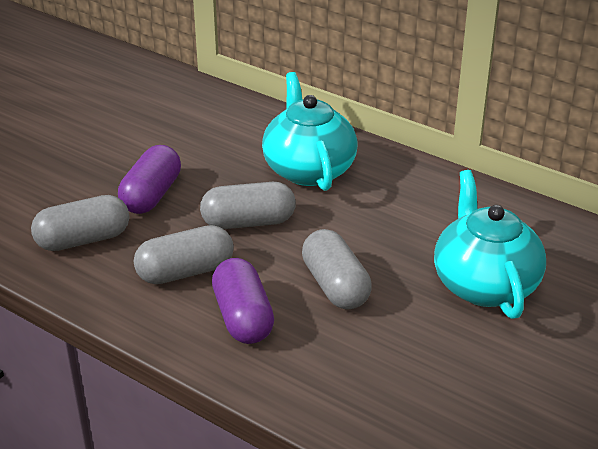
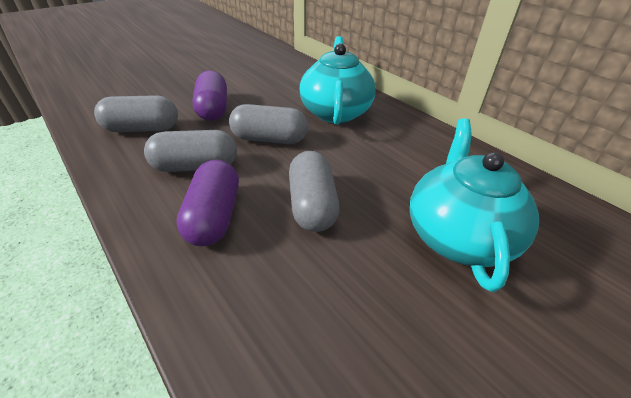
camera: 15 degrees right, 5 degrees up
purple capsule [118,145,181,214] -> purple capsule turned 45 degrees counterclockwise [193,70,227,121]

